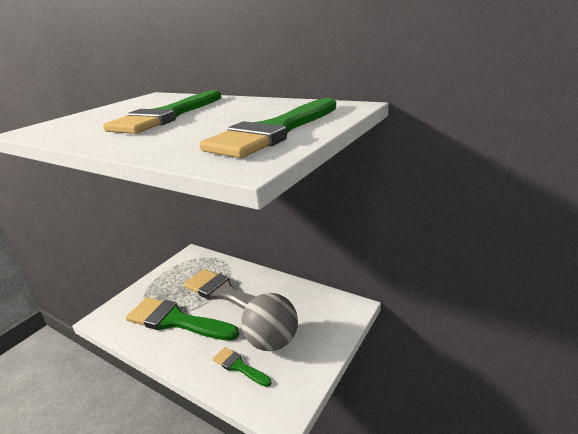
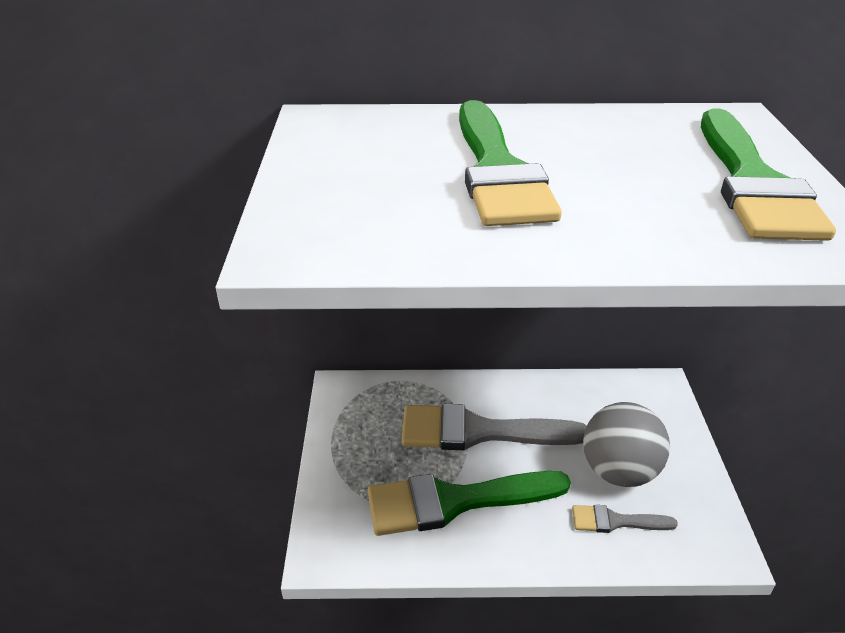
camera: 35 degrees left, 10 degrees up
green brush [213,347,271,387] -> grey brush [572,505,678,533]

